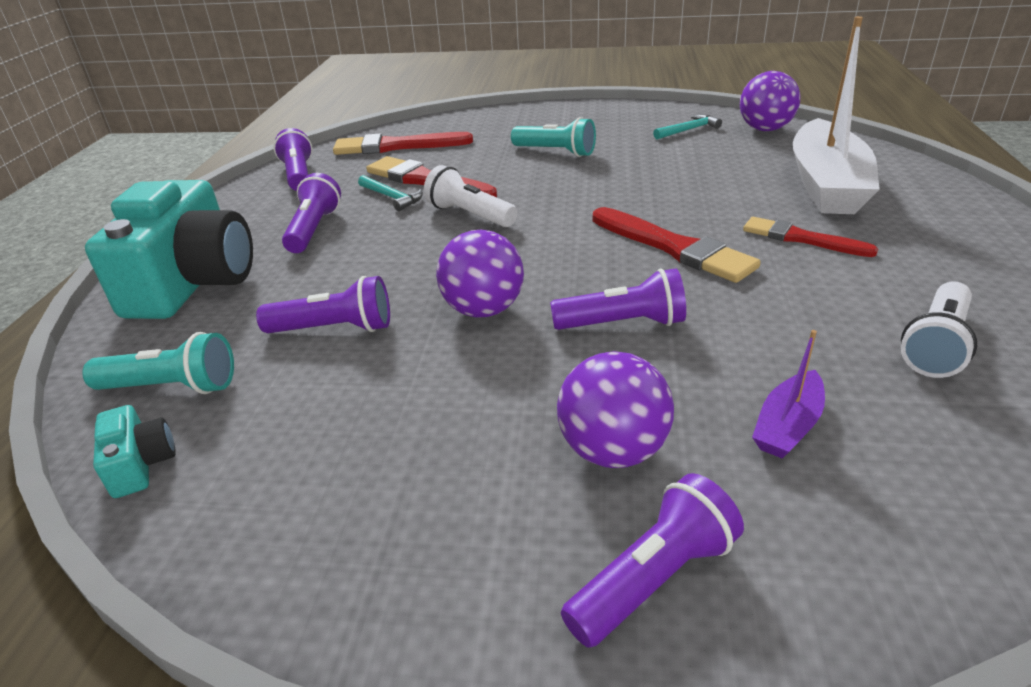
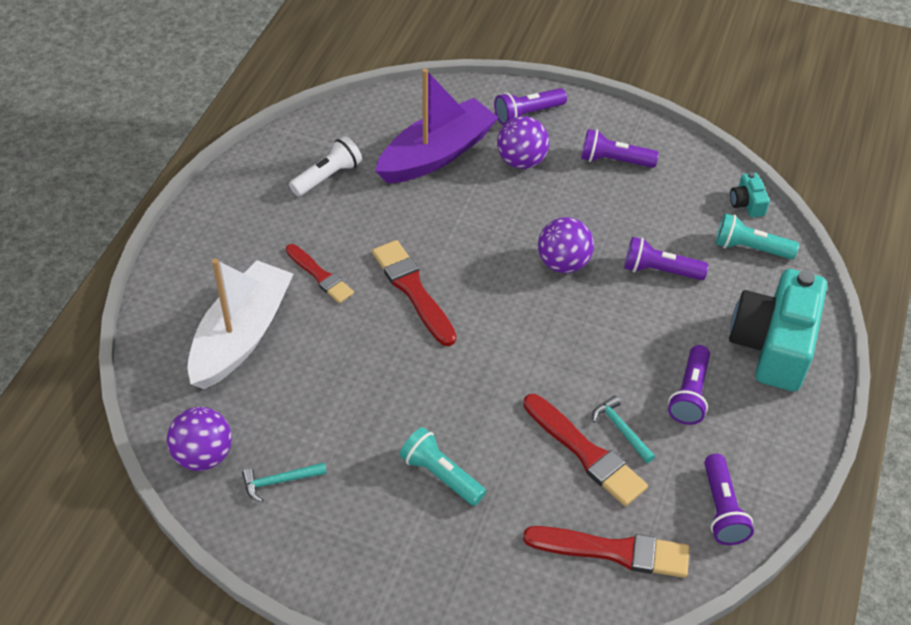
camera: 170 degrees left, 15 degrees up
white flashlight [424,165,517,227] -> none
purple flashlight [550,268,686,330] -> purple flashlight moved to [581,129,659,168]
purple boat [752,330,825,458] -> purple boat [375,68,499,183], size x2.28

